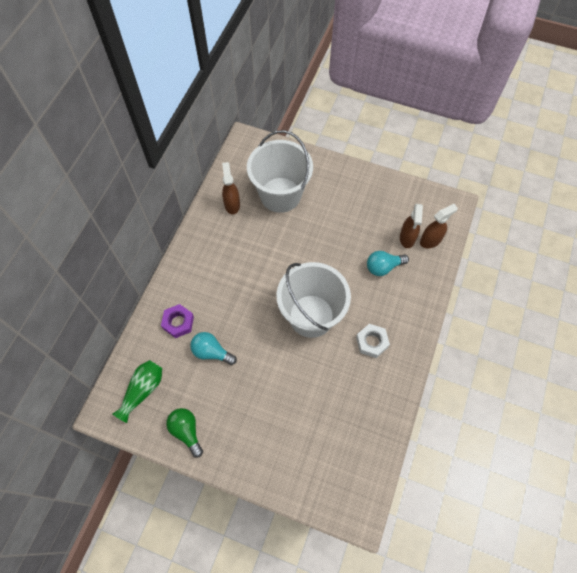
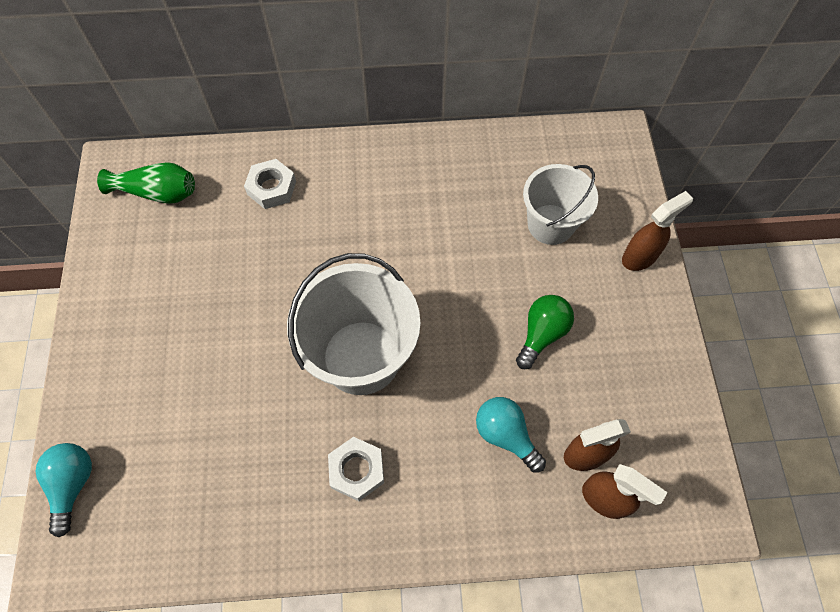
camera: 65 degrees right, 0 degrees up
purple nut [161,304,194,338] -> white nut [244,159,296,209]
green light bulb [166,408,203,458] -> green light bulb moved to [516,295,574,369]
turquoise light bulb [190,332,237,365] -> turquoise light bulb moved to [36,443,92,537]
brown spray bottle [222,162,240,214] -> brown spray bottle moved to [622,191,693,271]
white bucket [247,130,313,213] -> white bucket [523,164,598,245], size x0.65

